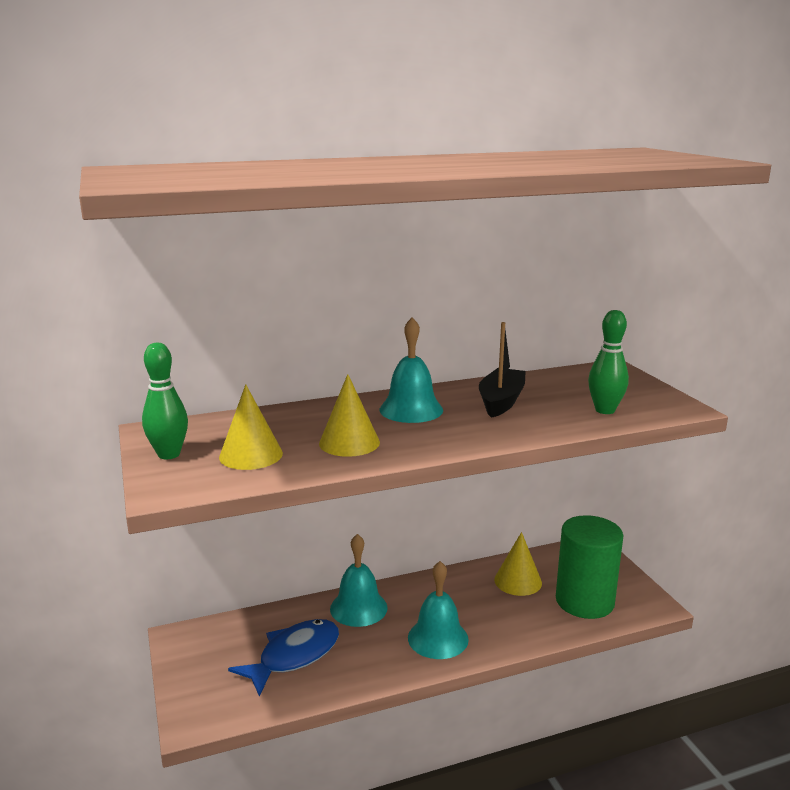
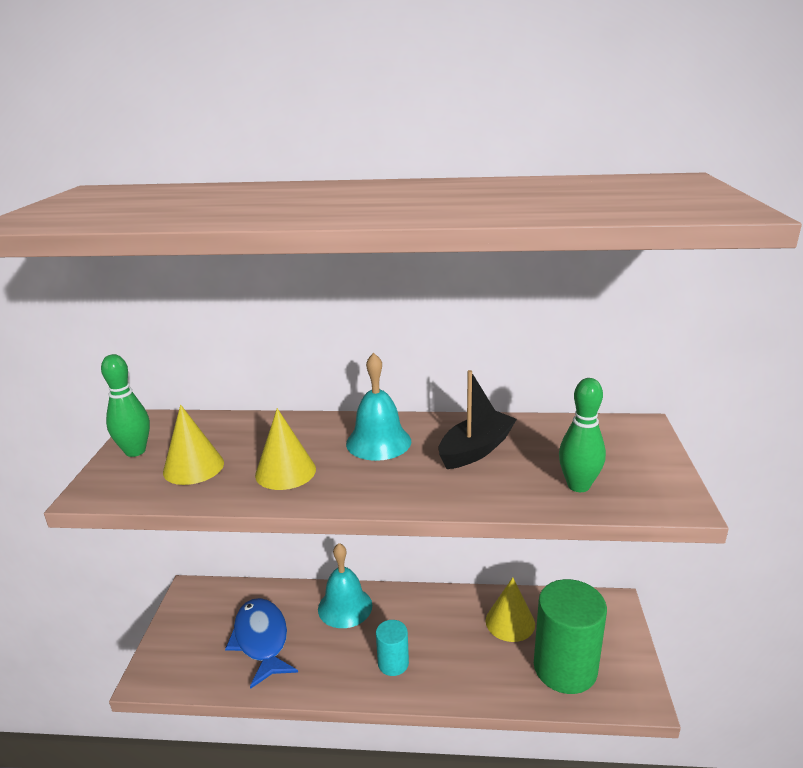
camera: 25 degrees right, 5 degrees up
blue fish [228,619,339,697] -> blue fish turned 90 degrees counterclockwise [225,598,298,689]
turquoise bell [408,561,469,659] -> turquoise cylinder [376,620,409,676]

